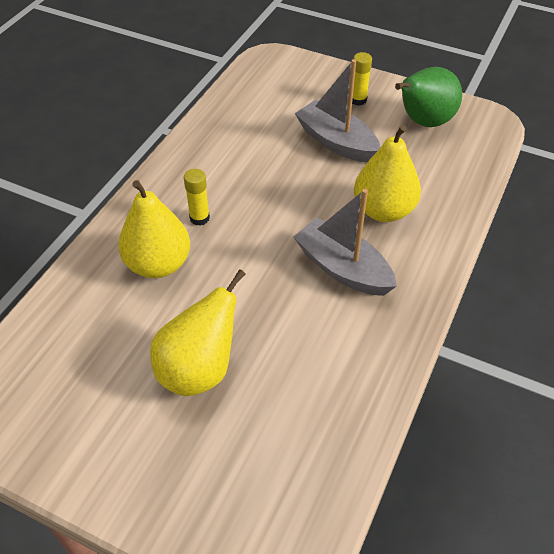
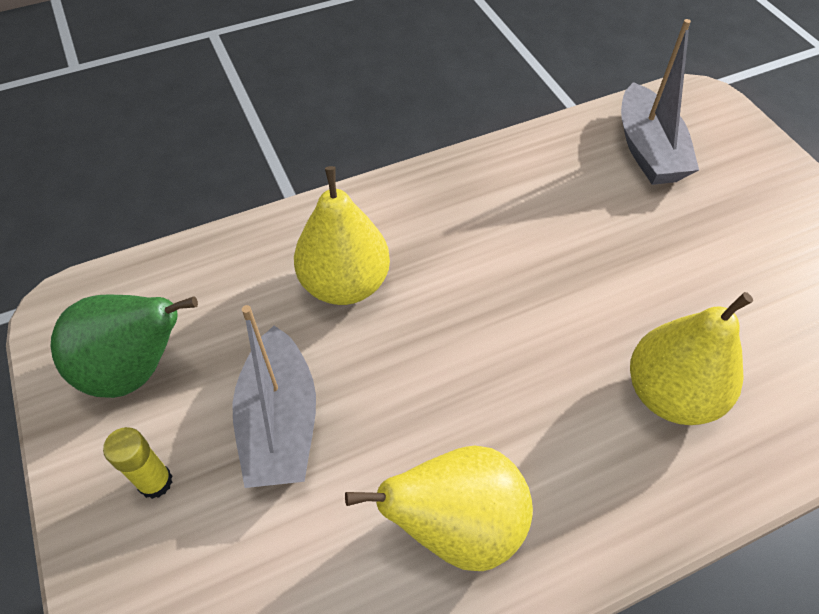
camera: 140 degrees left, 5 degrees up
yellow pear [150,269,246,396] -> yellow pear moved to [345,446,533,571]
yellow glue stick [184,169,210,226] -> none
grey boat [294,189,397,296] -> grey boat moved to [621,19,699,185]

